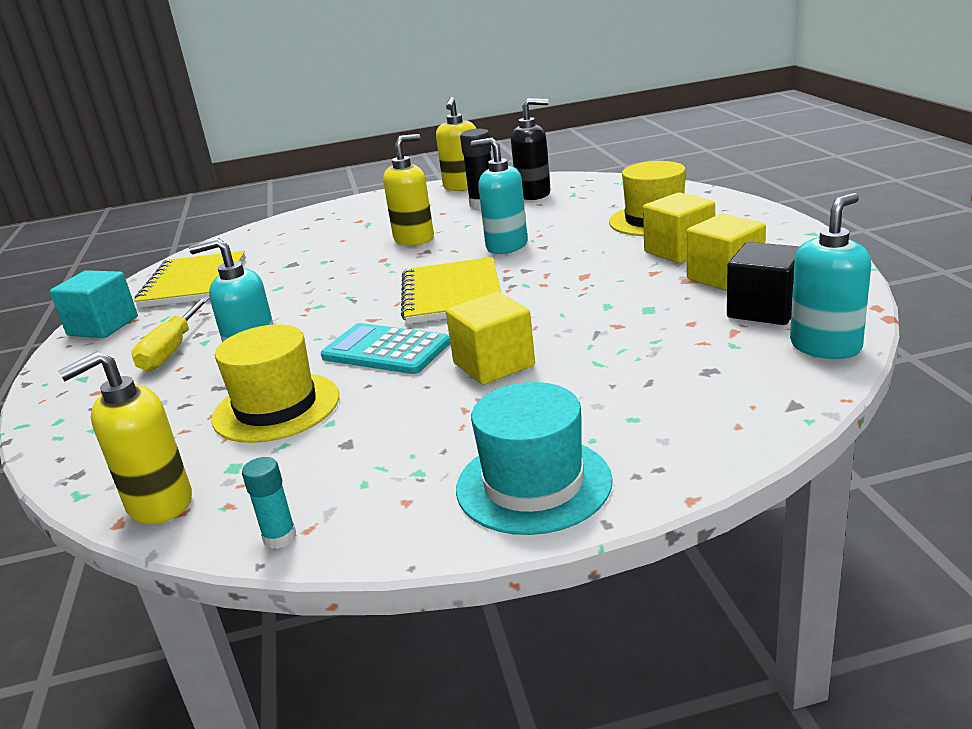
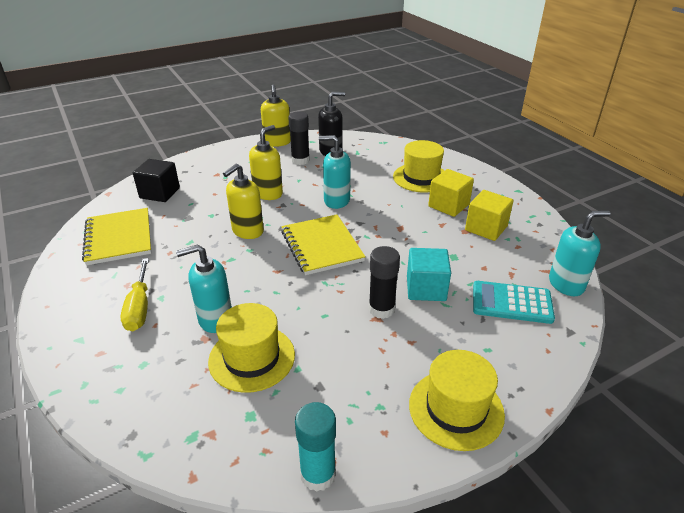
camera: 20 degrees left, 10 degrees up
turquoise cube [50,270,138,338] -> turquoise cube moved to [407,248,451,301]
yellow soap dispenser [58,352,192,524] -> yellow soap dispenser moved to [223,164,264,239]
turquoise glue stick [242,457,297,549] -> turquoise glue stick [295,402,336,492], size x1.66
turquoise calculator [321,323,450,374] -> turquoise calculator moved to [473,281,555,324]
yellow cube [446,292,535,385] -> black glue stick [369,246,400,319]
turquoise hat [456,382,613,535] -> yellow hat [409,350,505,451]
black cube [727,242,800,325] -> black cube moved to [133,159,180,202]
turquoise soap dispenser [790,193,871,359] -> turquoise soap dispenser turned 45 degrees clockwise [549,210,610,296]

